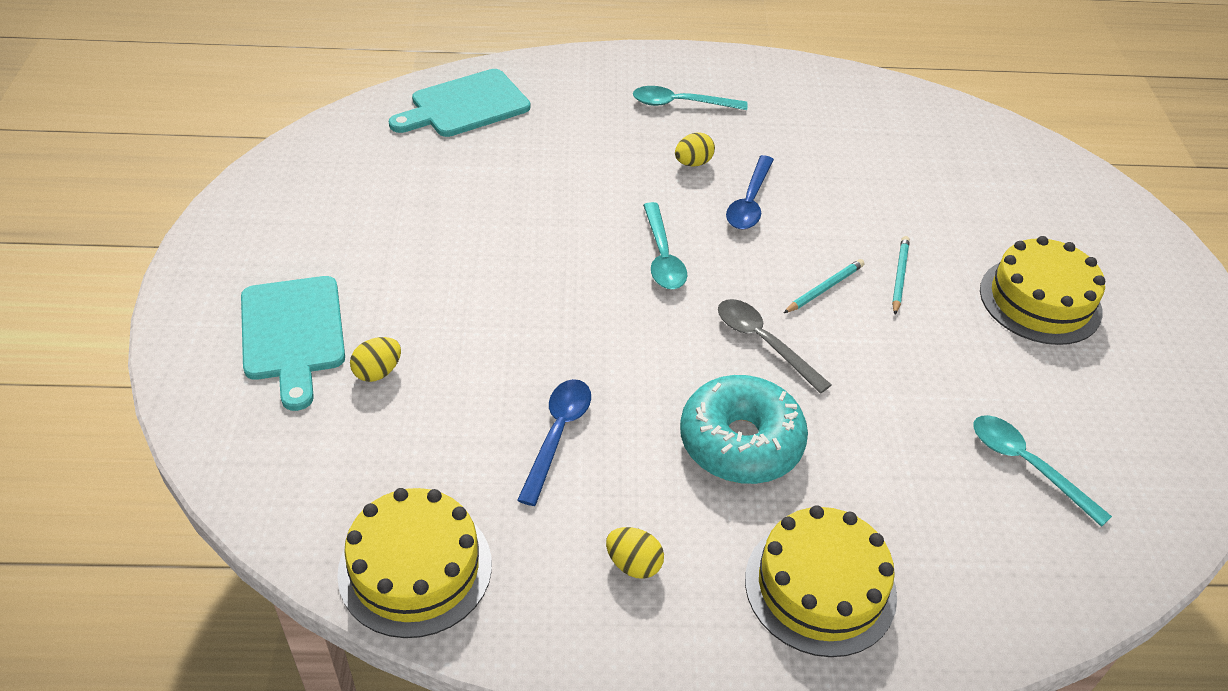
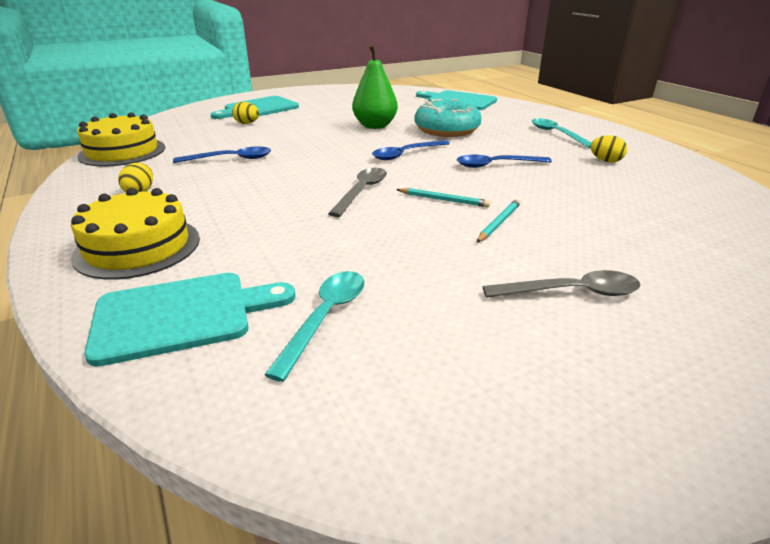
camera: 65 degrees right, 15 degrees down
turquoise spoon [643,202,687,289] -> blue spoon [372,140,450,160]
yellow egg [675,132,715,167] -> yellow egg moved to [590,135,627,162]
turquoise donut [680,375,808,484] -> turquoise donut moved to [414,99,482,137]
turquoise pencil [892,236,910,315] -> turquoise pencil turned 45 degrees counterclockwise [477,199,521,242]
yellow cake [980,236,1106,345] -> grey spoon [483,270,641,298]
none -> turquoise cutting board [84,273,295,367]
none -> green pear [352,44,398,129]

